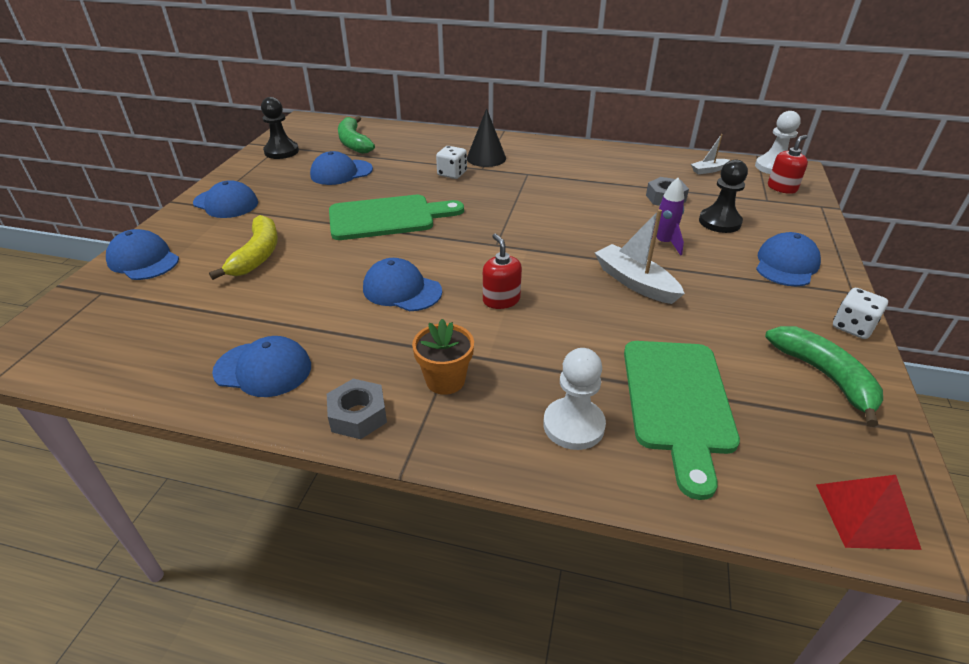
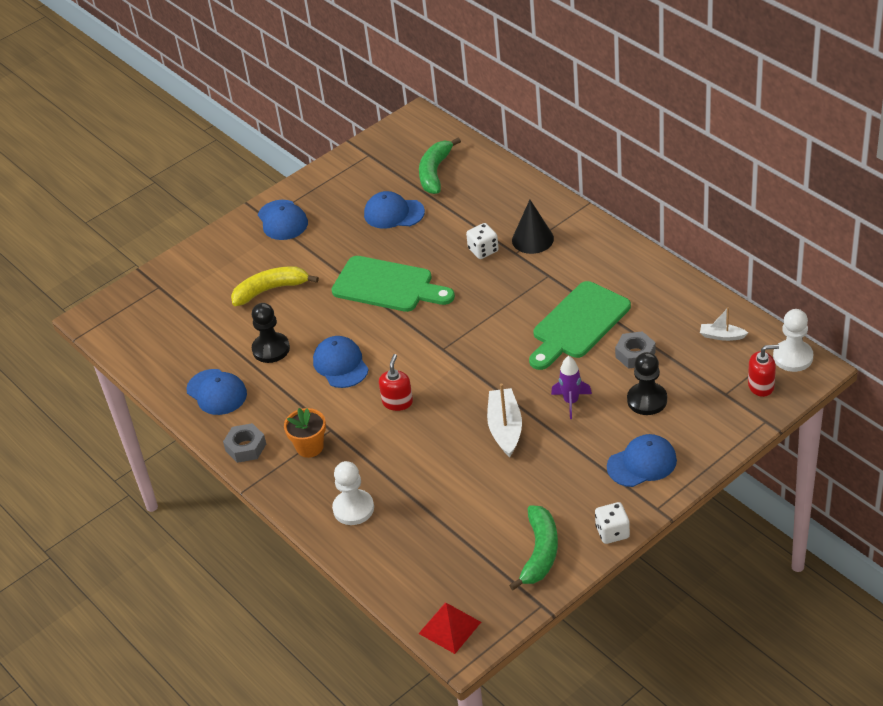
camera: 40 degrees right, 5 degrees up
blue cap [106,229,179,280] -> none
yellow banana [209,215,278,280] -> yellow banana turned 150 degrees counterclockwise [231,266,319,306]
black pawn [261,97,299,159] -> black pawn moved to [252,303,290,363]
green cutting board [624,341,740,500] -> green cutting board moved to [529,281,631,370]

